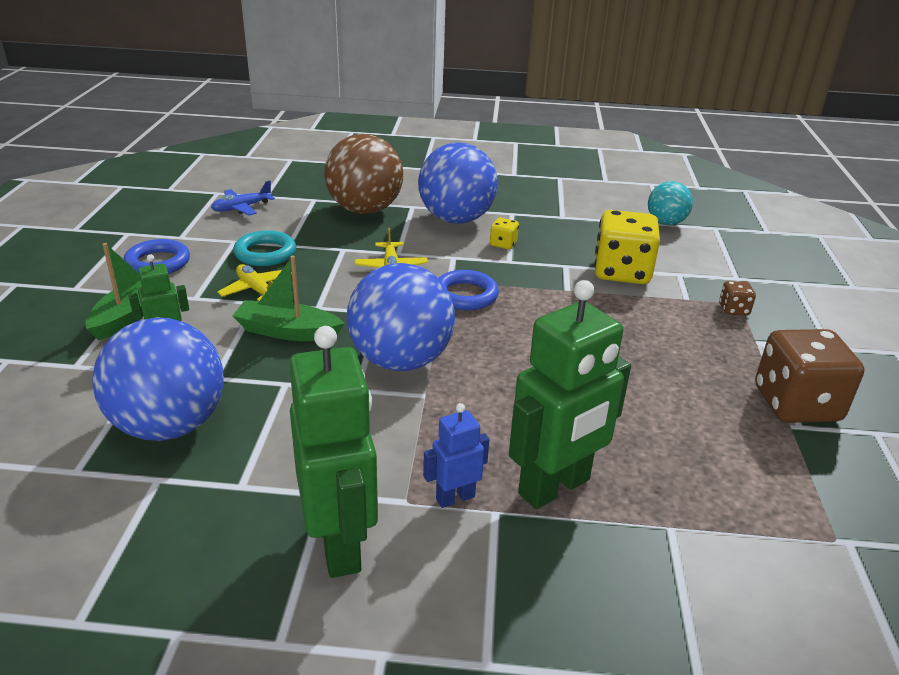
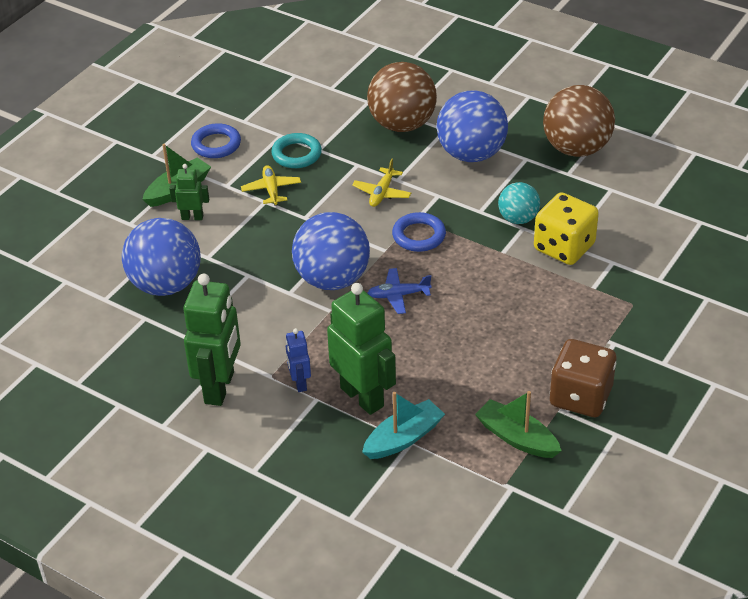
camera: 30 degrees right, 10 degrees up
blue plane [211,181,275,215] -> blue plane moved to [368,268,432,314]
green boat [232,255,345,341] -> green boat moved to [475,391,562,458]
blue robot [423,403,489,508] -> blue robot turned 105 degrees counterclockwise [285,328,311,392]
yellow dice [490,218,519,249] -> none
green robot [509,280,631,509] -> green robot turned 120 degrees counterclockwise [327,283,396,415]
turquoise ball [648,181,693,225] -> turquoise ball moved to [498,182,540,224]
brown dice [719,281,756,315] -> none
none -> turquoise boat [362,392,445,459]
none -> brown ball [543,85,615,157]

